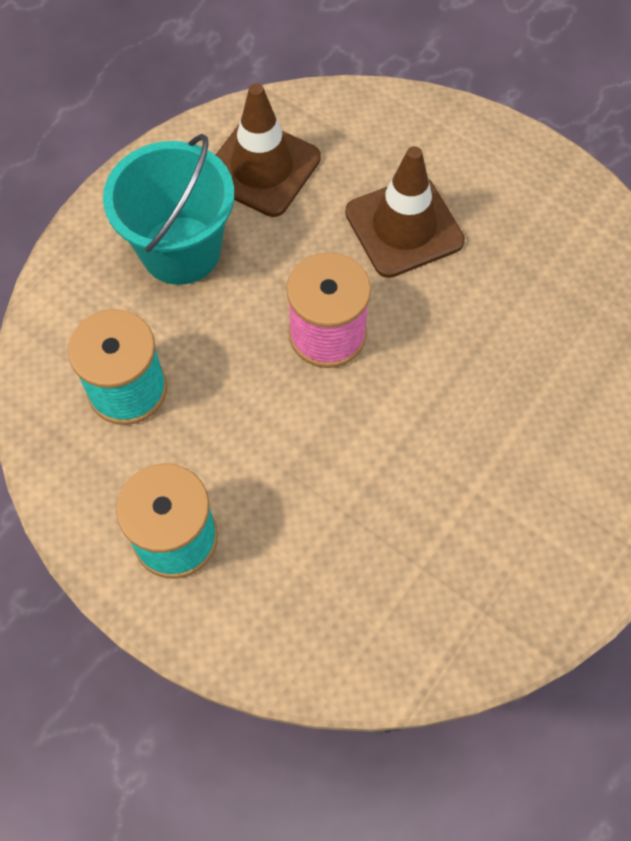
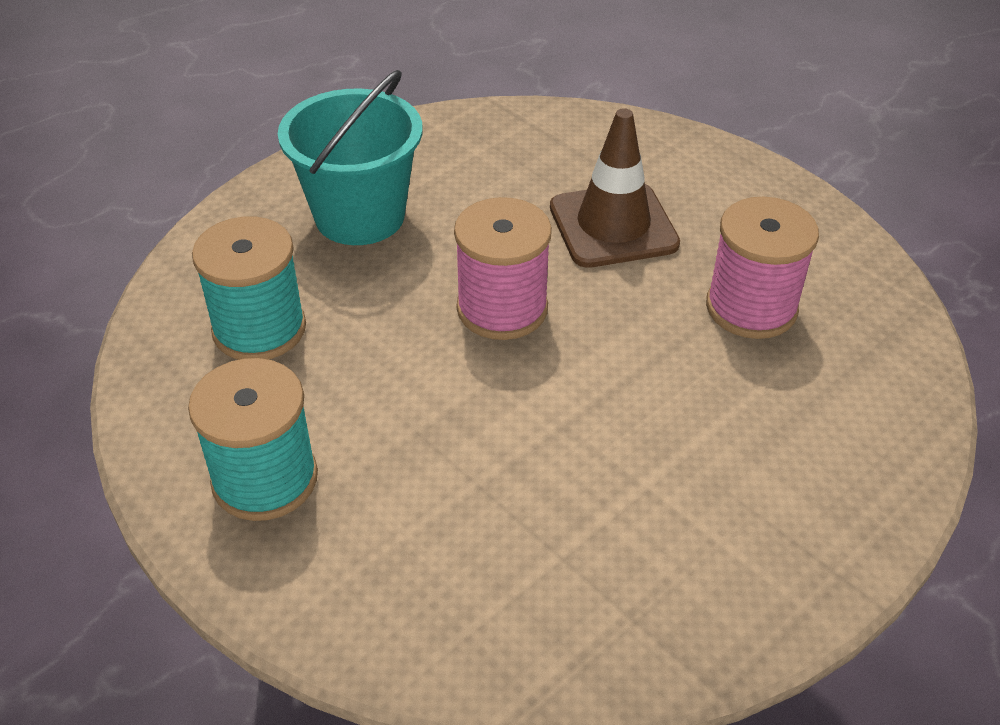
camera: 10 degrees right, 20 degrees down
brown traffic cone [216,83,321,217] -> none
none -> pink spool [706,196,819,339]

